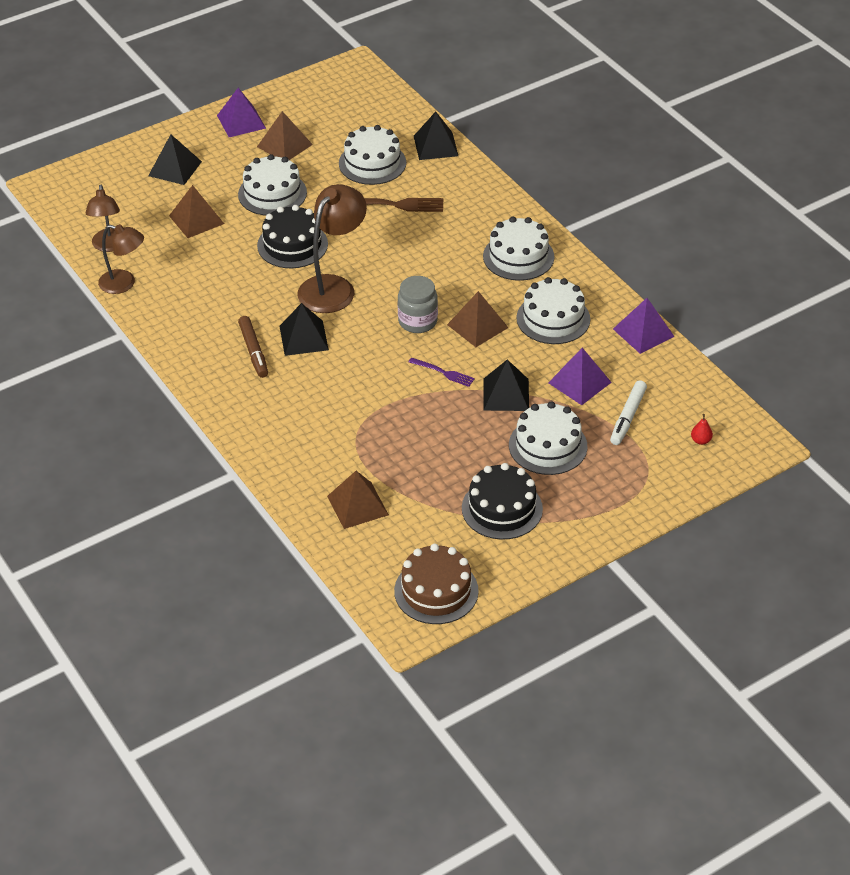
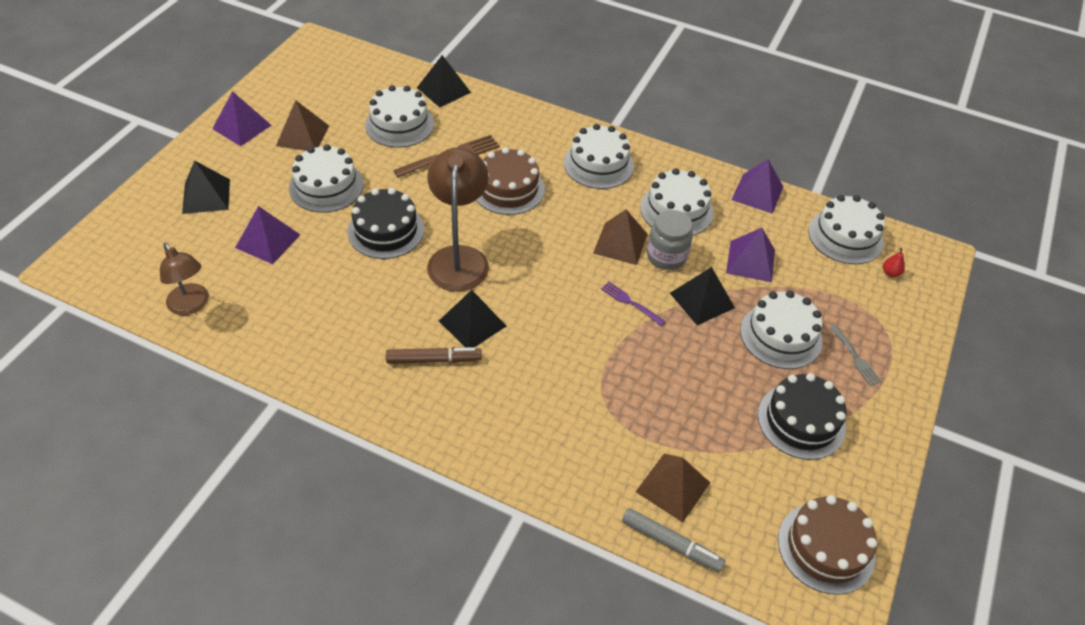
camera: 35 degrees left, 5 degrees up
brown lamp [98,224,144,294] -> none
brown pyramid [169,185,224,238] -> purple pyramid [235,206,300,264]
brown marker [238,316,268,378] -> brown marker turned 45 degrees counterclockwise [386,347,482,364]
grey jar [398,276,438,333] -> grey jar moved to [647,210,693,270]
purple fork [409,358,475,387] -> purple fork turned 135 degrees counterclockwise [601,282,665,326]
white marker [610,380,647,445] -> none
none -> brown cake [476,147,545,215]
none -> grey marker [622,508,725,572]
none -> white cake [808,195,885,264]
none -> grey fork [830,325,882,386]

